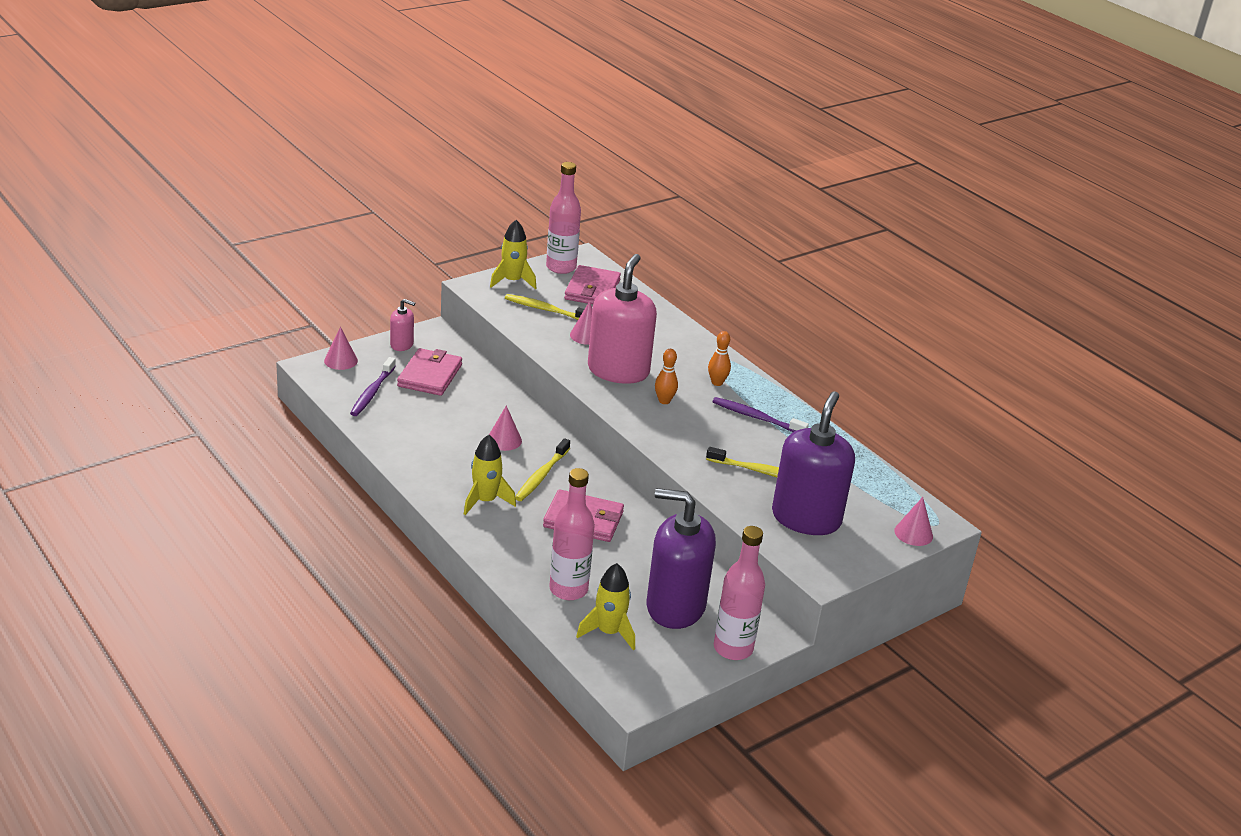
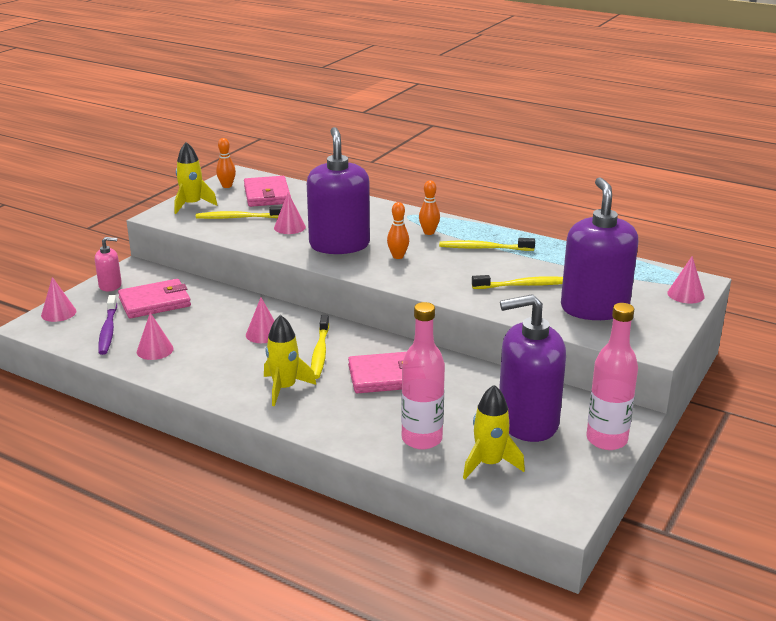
camera: 20 degrees left, 5 degrees down
pink wallet [397,348,462,396] -> pink wallet turned 75 degrees clockwise [118,279,191,319]
pink bottle [546,162,581,274] -> orange bowling pin [216,138,236,188]
pink soap dispenser [588,254,657,384] -> purple soap dispenser [307,127,370,254]
purple toothbrush [712,397,809,432] -> yellow toothbrush [439,238,535,251]
none -> pink cone [137,312,174,360]

